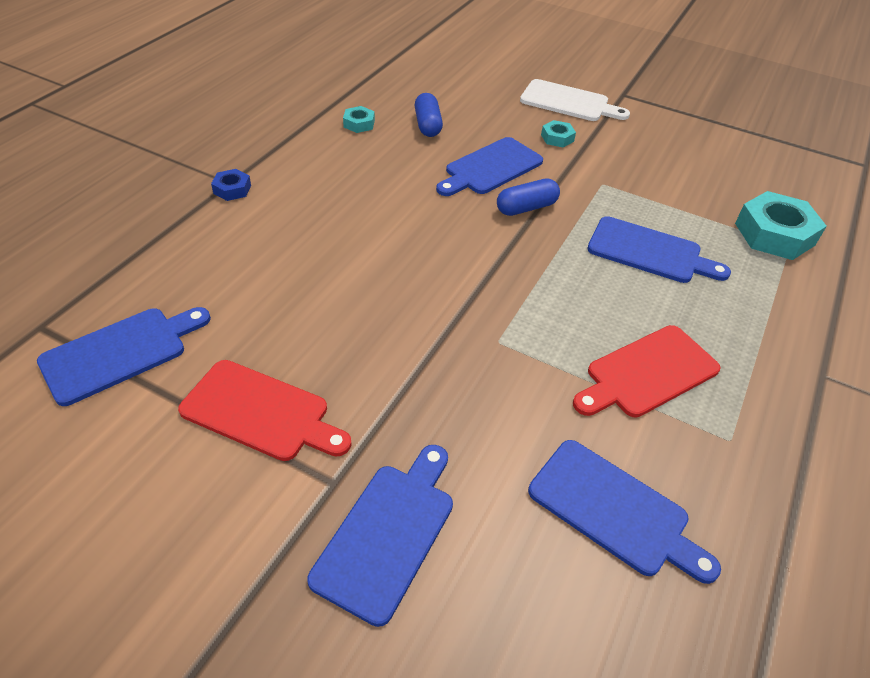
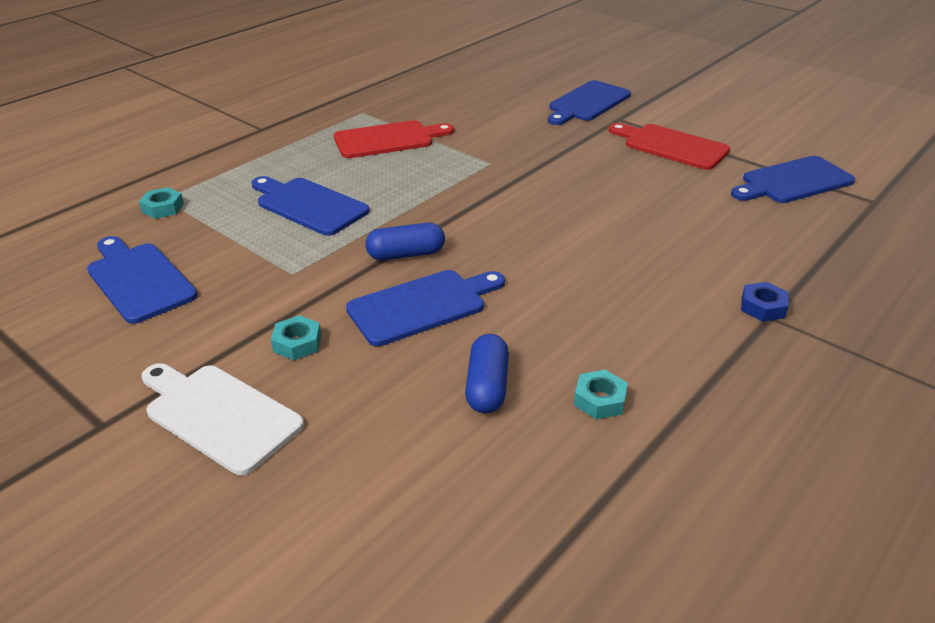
camera: 165 degrees left, 10 degrees down
blue cutting board [528,440,721,584] -> blue cutting board moved to [87,236,197,324]
turquoise nut [735,191,827,260] -> turquoise nut [139,187,184,219], size x0.49

